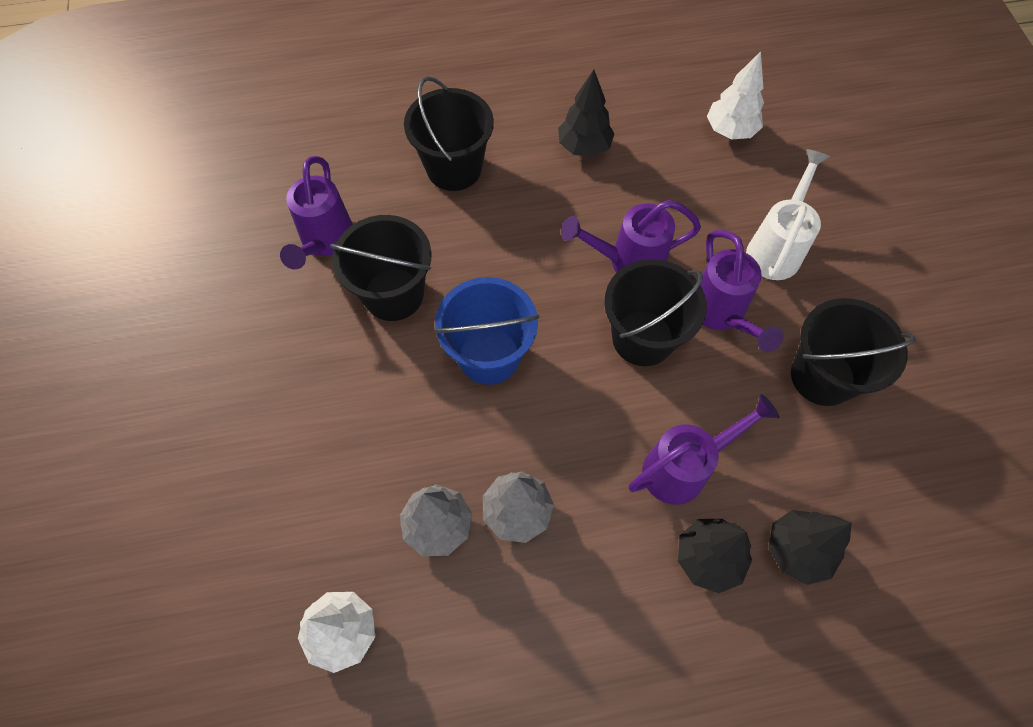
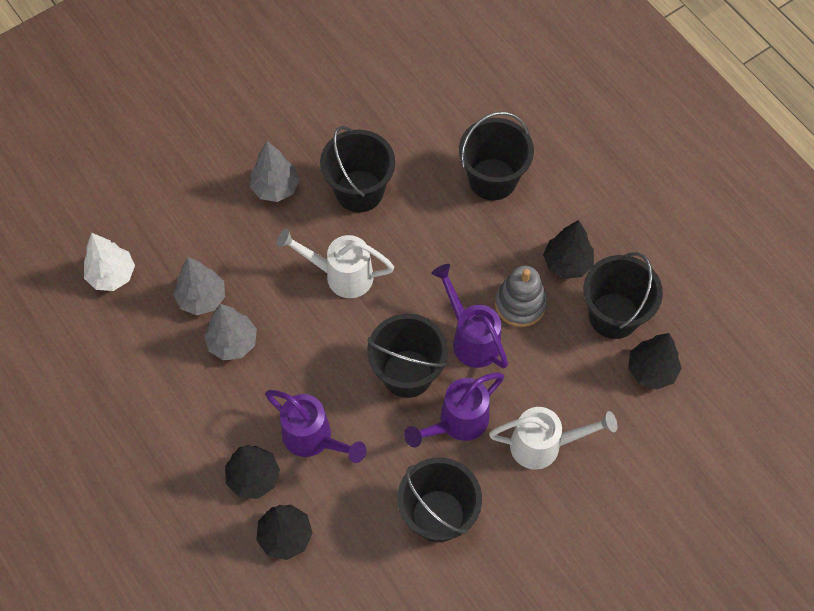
camera: 65 degrees right, 0 degrees up
purple watering can [280,156,353,269] -> none
blue bucket [433,277,539,385] -> white watering can [277,229,394,298]
white tree [707,51,764,139] -> black tree [628,333,682,390]
none -> grey tree [250,141,300,202]
none -> grey stacking toy [495,266,547,327]
none -> black bucket [583,252,663,339]

